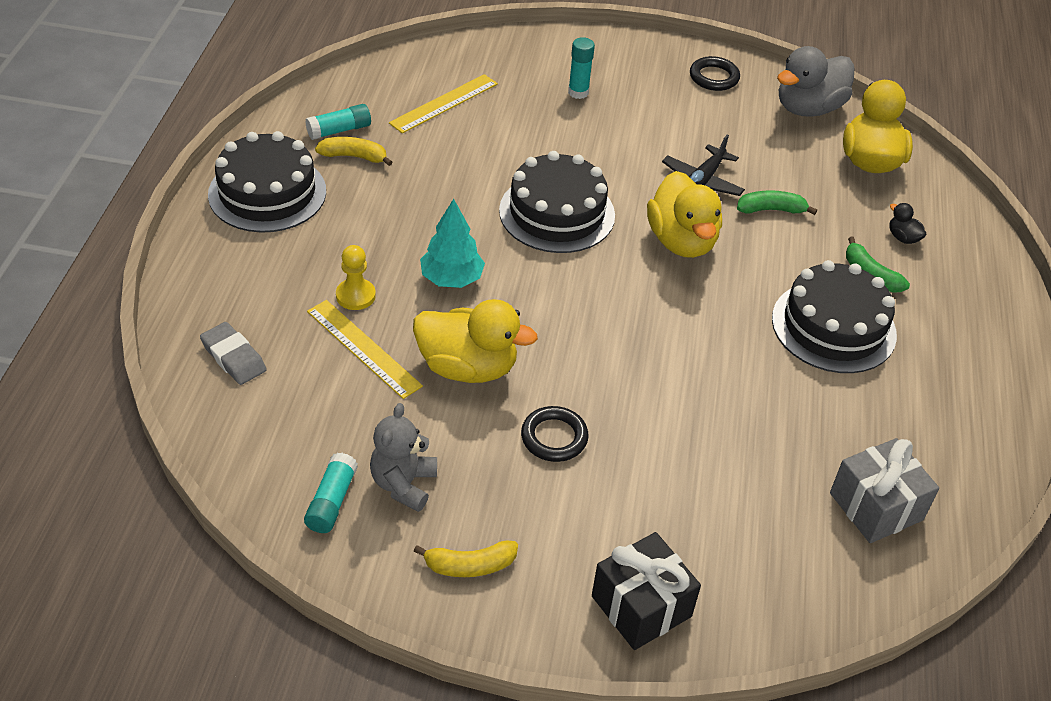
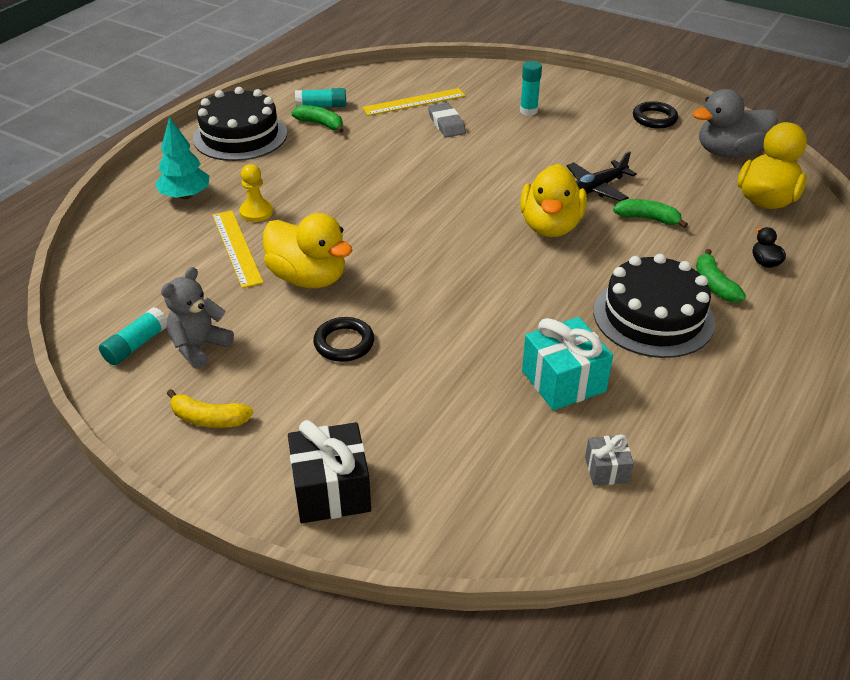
camera: 25 degrees right, 5 degrees down
grey eraser [200,322,267,385] -> grey eraser moved to [428,103,466,137]
yellow banana [315,137,392,166] -> green banana [291,105,344,133]
turquoise tree [420,199,485,288] -> turquoise tree moved to [155,117,209,199]
black cake [499,151,615,253] -> none
grey gift [830,438,939,543] -> grey gift [585,434,634,486], size x0.54
none -> turquoise gift [522,317,613,410]

